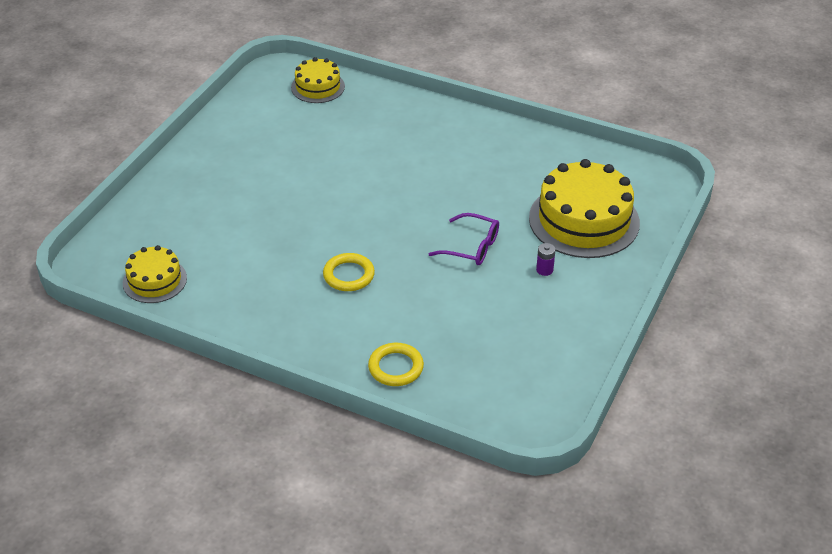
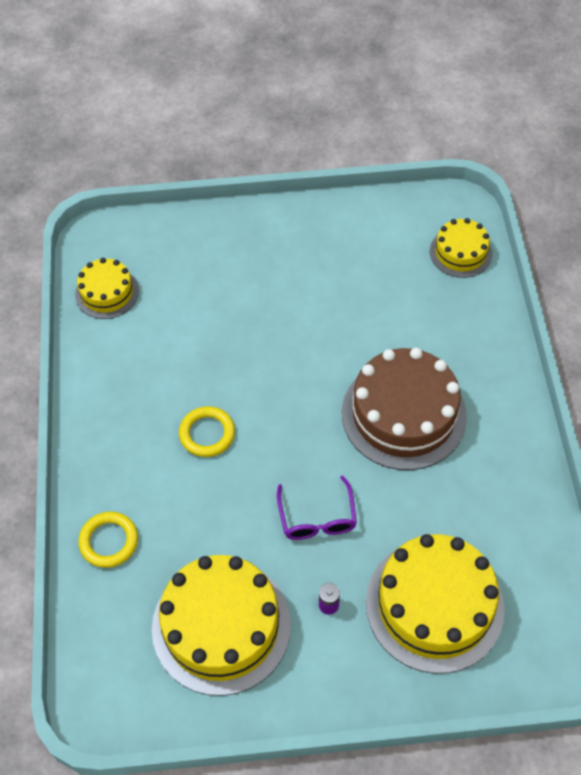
camera: 60 degrees right, 15 degrees up
none -> yellow cake [152,555,291,696]
none -> brown cake [342,348,467,470]

